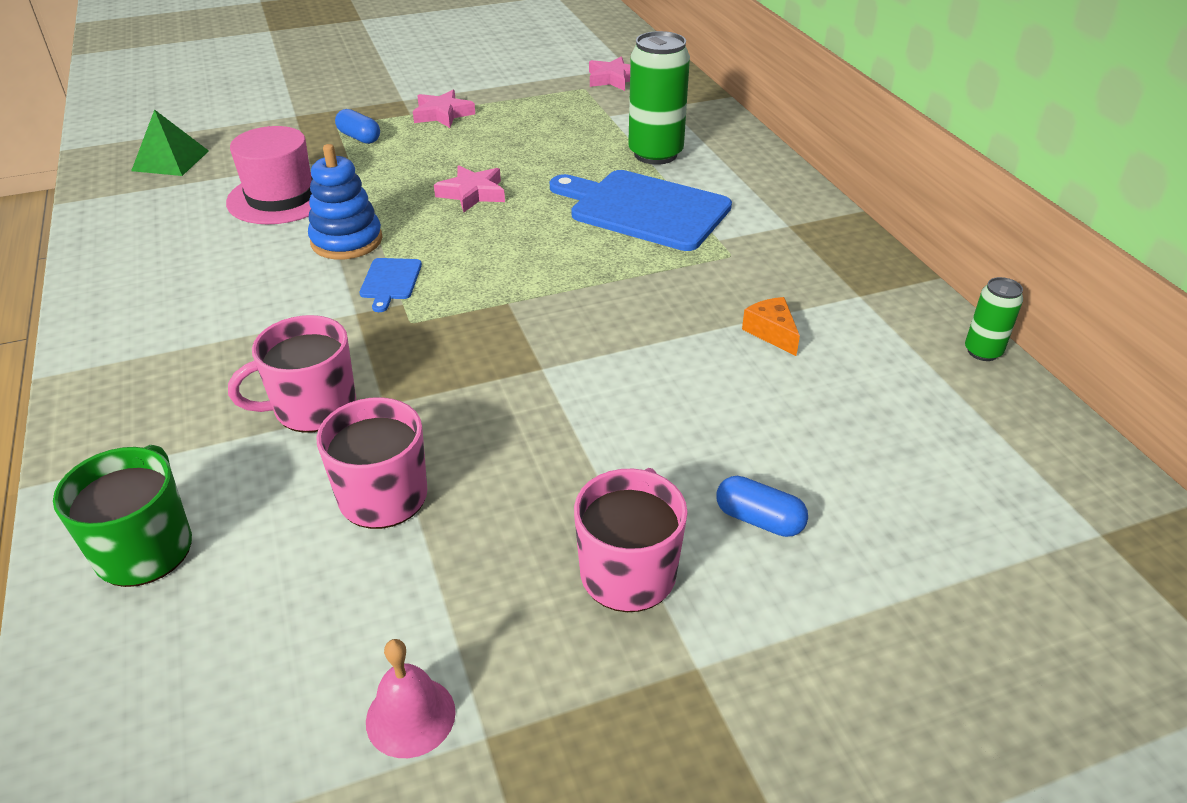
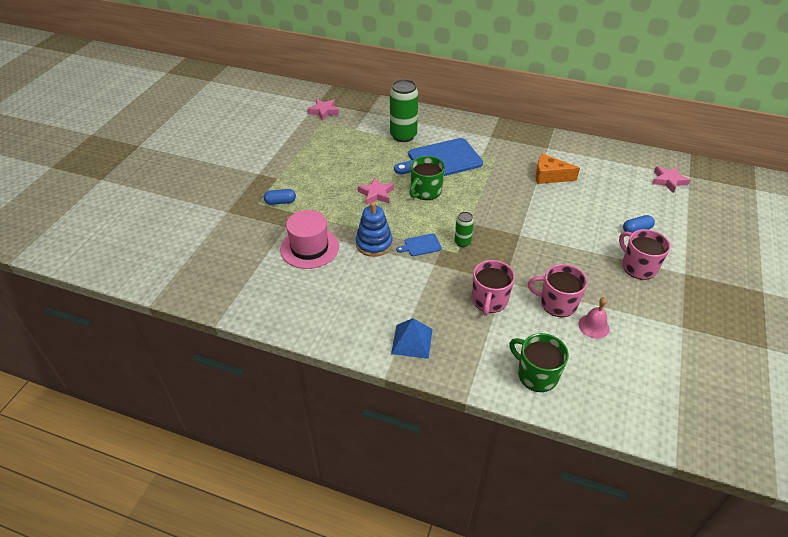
camera: 50 degrees left, 5 degrees up
green pyramid [131,109,209,176] -> none
blue cutting board [359,258,422,312] -> blue cutting board turned 120 degrees clockwise [396,233,442,256]
pink bell [366,639,456,758] -> pink bell moved to [578,297,610,339]
pink star [413,90,475,128] -> pink star moved to [652,166,690,193]
orange cheese [742,297,800,356] -> orange cheese [535,154,580,184], size x1.55
green can [965,277,1023,361] -> green can moved to [454,212,474,247]
none -> blue pyramid [391,318,433,359]
none -> green mug [410,156,445,200]

